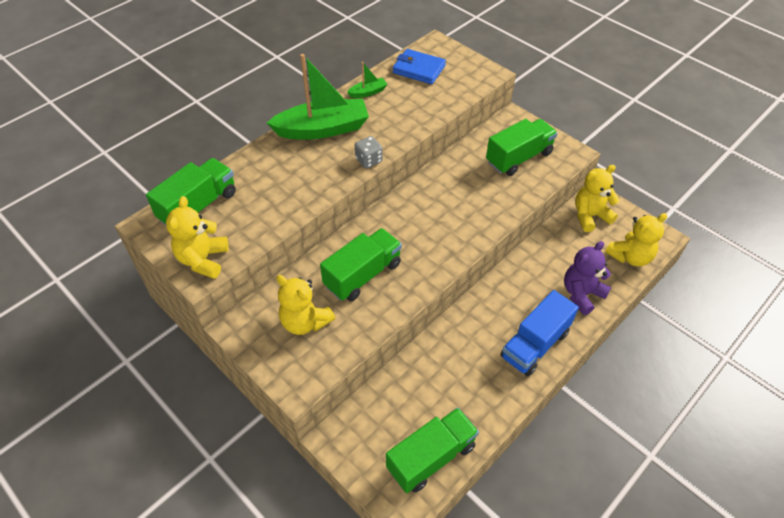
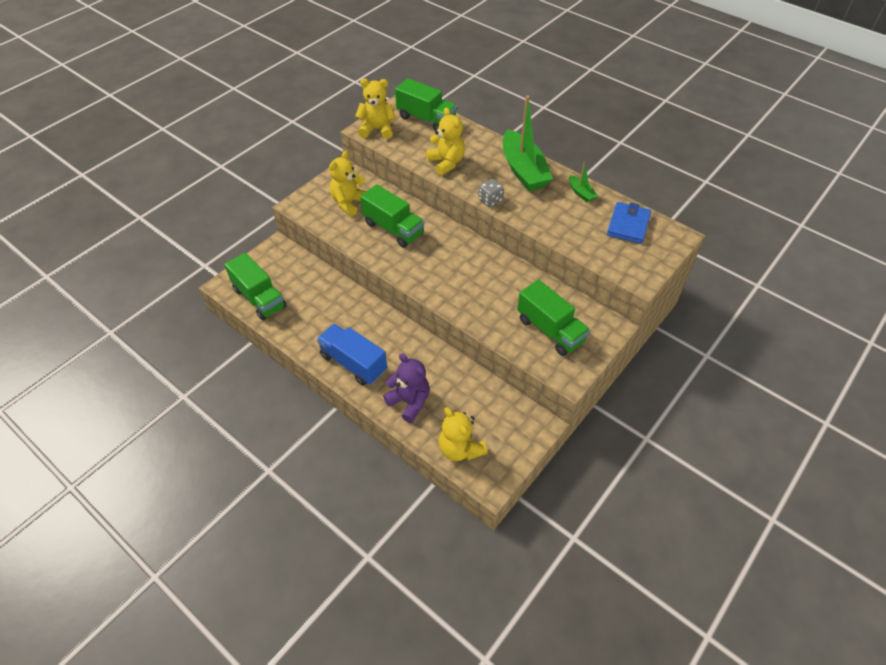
camera: 85 degrees right, 0 degrees up
yellow teddy bear [575,165,620,232] -> yellow teddy bear moved to [426,108,465,175]

